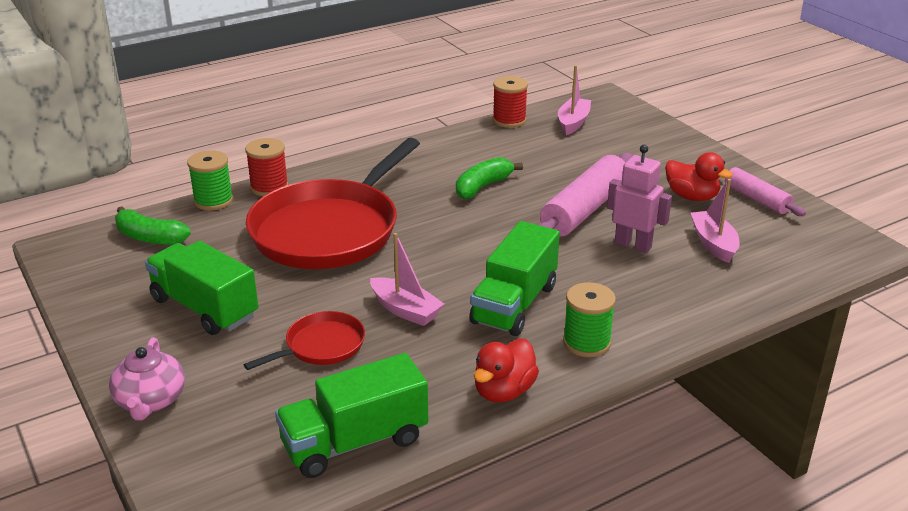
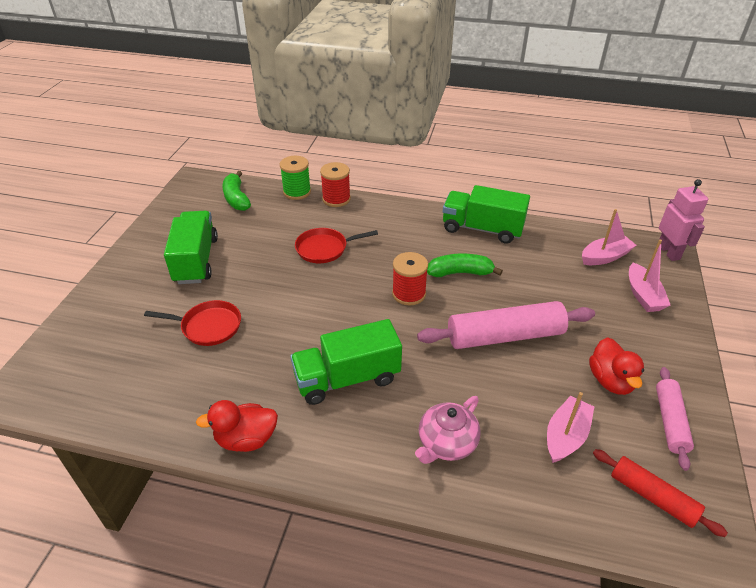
camera: 45 degrees right, 10 degrees up
pink teapot [109,338,185,421] -> pink teapot moved to [415,396,480,464]
red pan [246,138,420,269] -> red pan [295,228,378,263], size x0.45
green truck [275,353,428,478] -> green truck moved to [443,185,530,244]
pink boat [370,233,444,326] -> pink boat moved to [629,239,671,312]
red spool [493,76,528,128] -> red spool moved to [392,252,428,306]
green spool [563,282,616,357] -> none
pink robot [607,145,672,253] -> pink robot moved to [659,179,708,261]
none -> red rolling pin [593,449,728,537]

